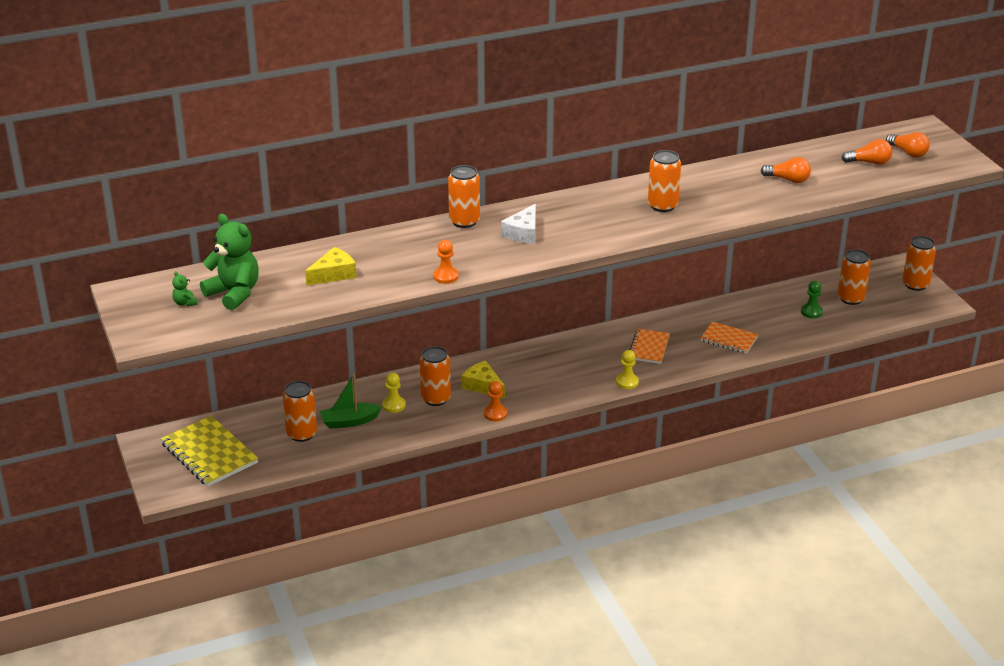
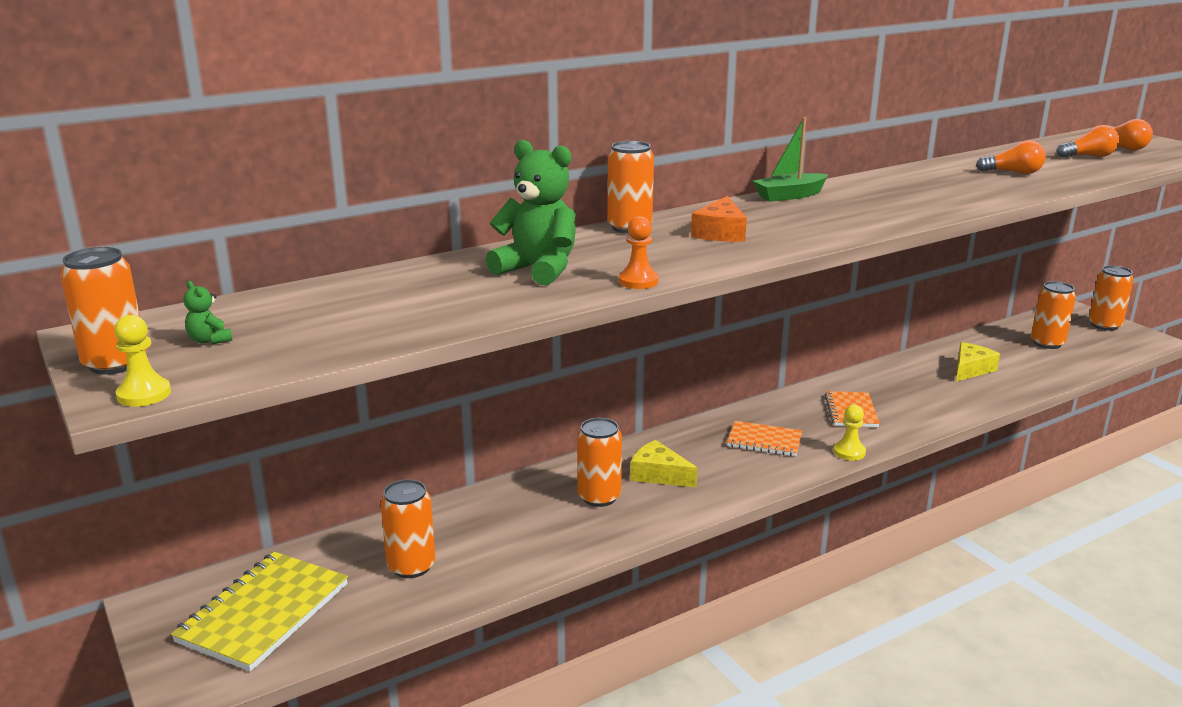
camera: 10 degrees left, 10 degrees down
yellow notebook [161,416,258,487] -> yellow notebook turned 75 degrees clockwise [171,552,348,672]
green teddy bear [200,214,259,310] -> green teddy bear moved to [486,140,576,285]
yellow cheese [305,247,356,286] -> yellow cheese moved to [956,342,1000,381]
green boat [320,374,382,429] -> green boat moved to [753,117,828,202]
yellow pawn [382,373,406,413] -> yellow pawn moved to [114,315,171,407]
orange pawn [484,381,507,422] -> none
white cheese [501,204,536,244] -> orange cheese [691,196,747,242]
orange can [648,150,681,212] -> orange can moved to [60,247,147,375]
orange notebook [700,321,758,354] -> orange notebook moved to [727,421,803,456]
green pawn [801,281,823,318] -> none

